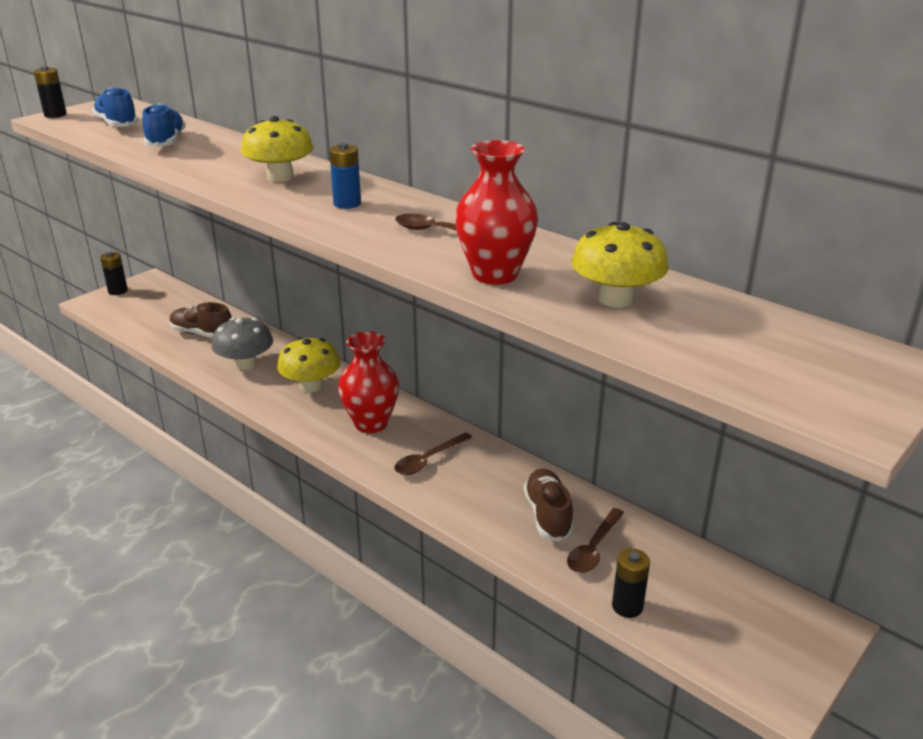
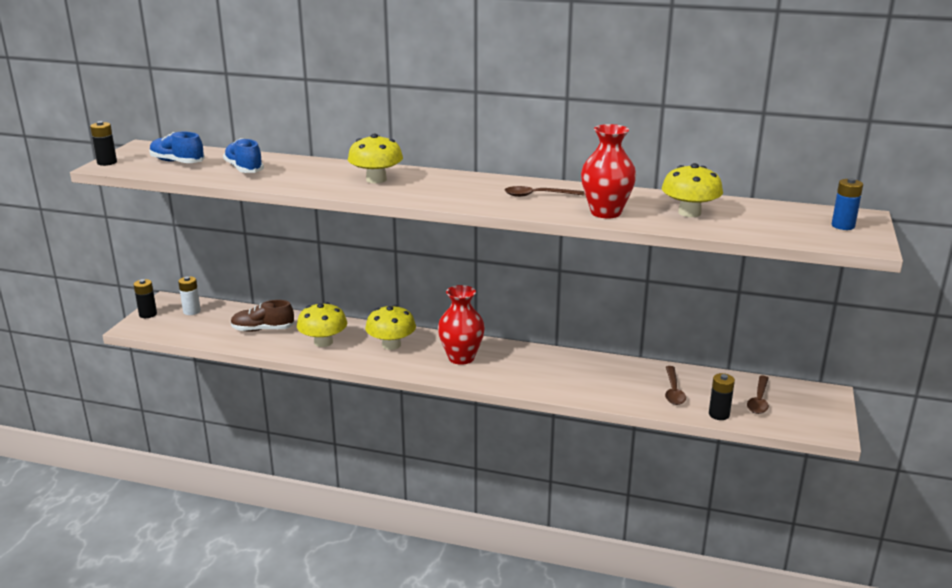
camera: 25 degrees left, 5 degrees down
grey mushroom [212,317,273,370] -> yellow mushroom [297,302,347,347]
blue battery [329,143,361,209] -> blue battery moved to [832,178,863,230]
brown spoon [394,432,472,475] -> brown spoon moved to [747,375,769,414]
brown shoe [524,469,574,542] -> none
none -> white battery [178,276,201,315]

